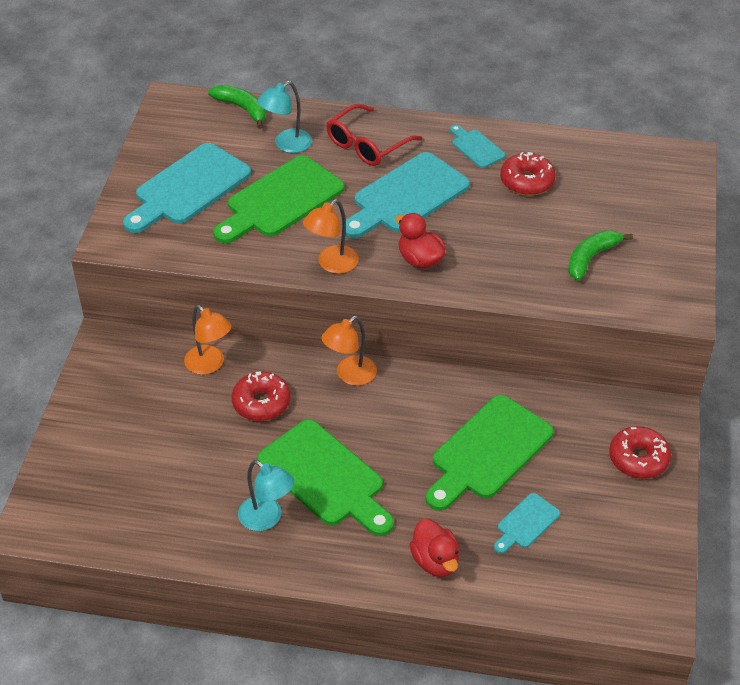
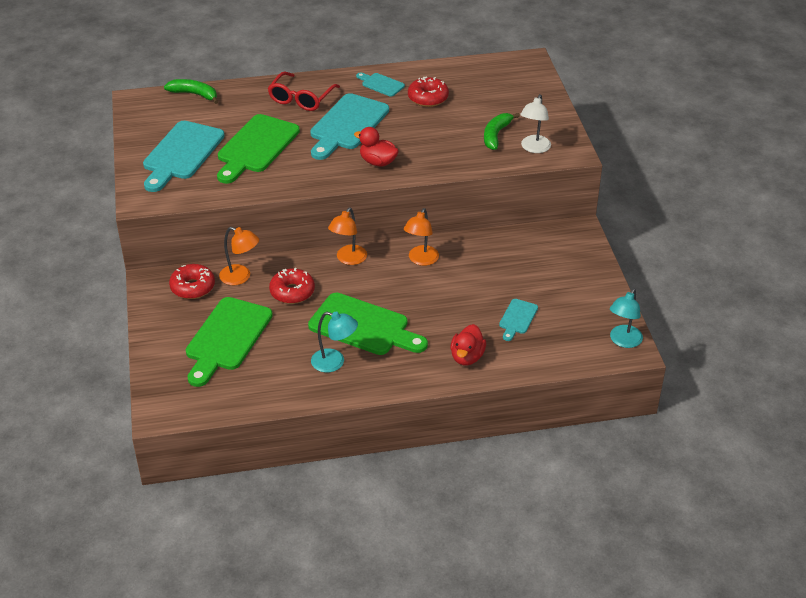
camera: 20 degrees left, 5 degrees down
turquoise lamp [257,81,312,153] -> turquoise lamp moved to [610,288,643,348]
orange lamp [303,199,359,274] -> orange lamp moved to [404,208,439,266]
red duck [409,518,460,577] -> red duck turned 60 degrees clockwise [450,324,486,366]
green cutting board [426,395,554,511] -> green cutting board moved to [186,297,273,387]
red donut [609,426,671,479] -> red donut moved to [169,264,215,299]
none -> white lamp [520,94,551,153]

